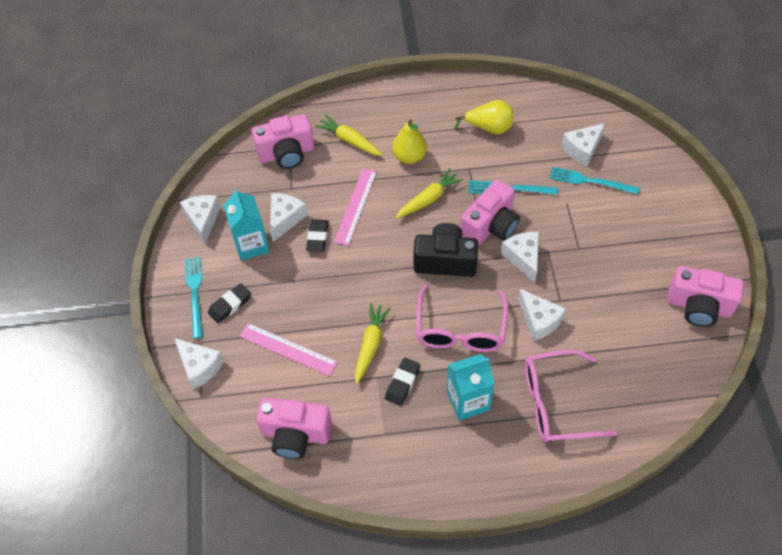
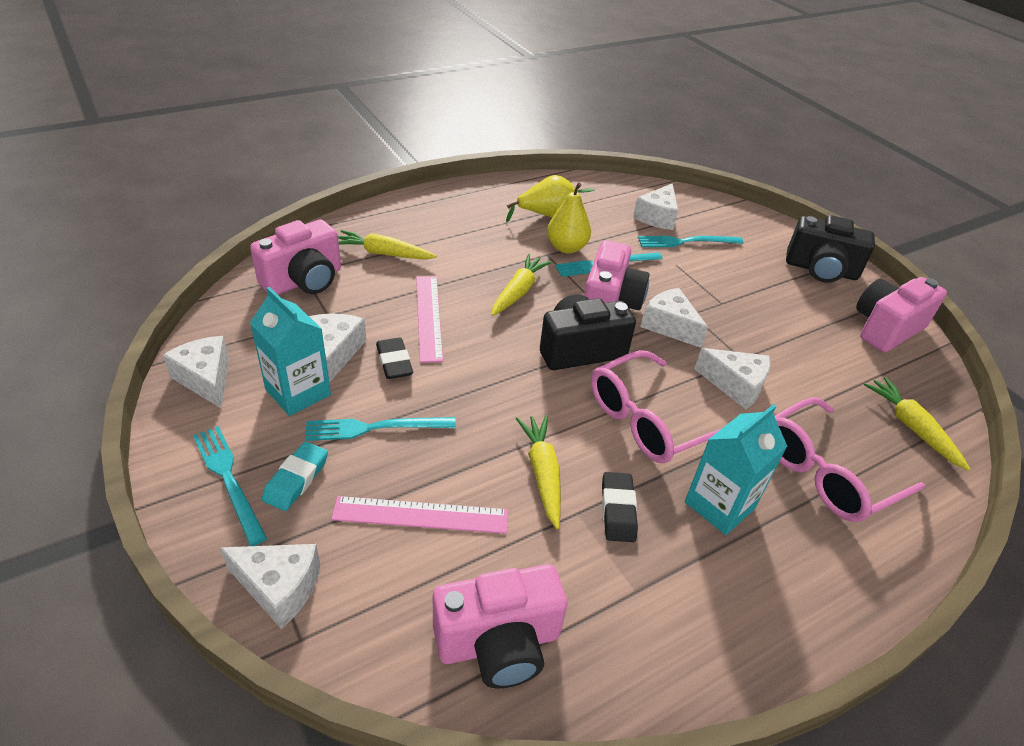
camera: 30 degrees left, 15 degrees down
black eraser [208,283,251,323] -> turquoise eraser [262,441,328,511]
yellow pear [392,119,427,164] -> yellow pear moved to [547,183,595,254]
pink glasses [416,284,508,352] -> pink glasses turned 75 degrees clockwise [591,350,722,463]
pink camera [667,266,744,327] -> pink camera turned 150 degrees clockwise [856,277,947,352]
none -> turquoise fork [305,417,456,441]
none -> black camera [786,215,875,283]
none -> yellow carrot [864,377,970,471]

